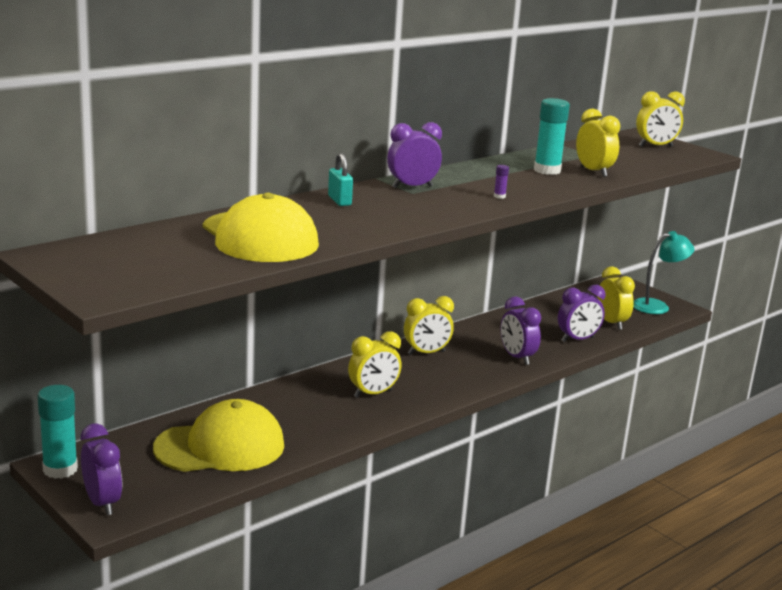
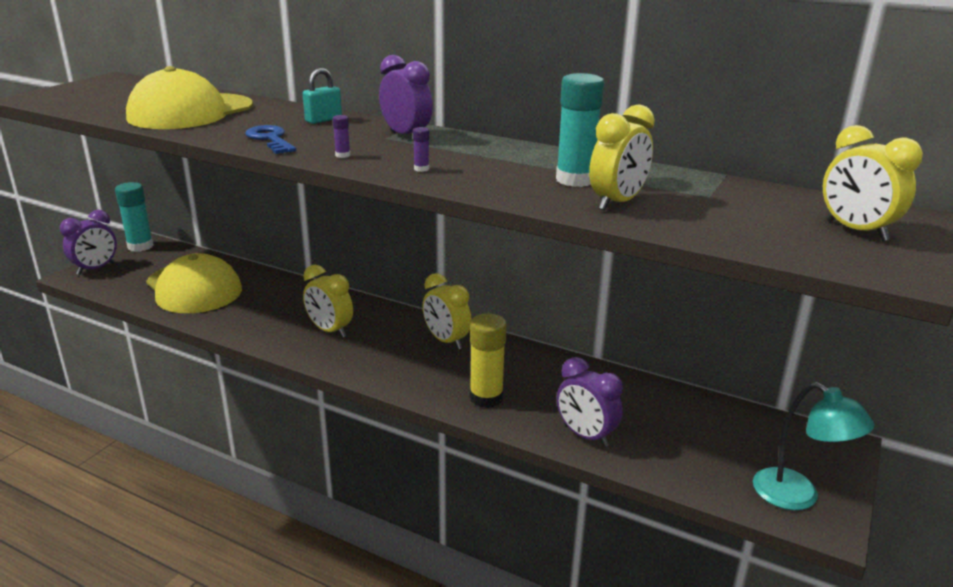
camera: 70 degrees right, 5 degrees up
purple clock [500,297,541,365] -> yellow glue stick [470,313,507,408]
yellow clock [597,267,635,330] -> none
none -> blue key [246,125,296,154]
none -> purple glue stick [332,115,350,158]

